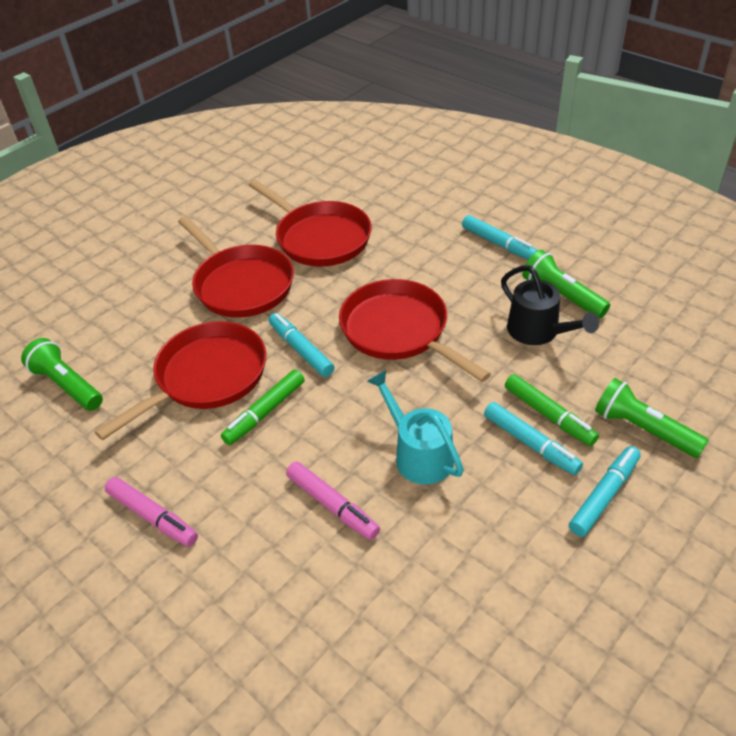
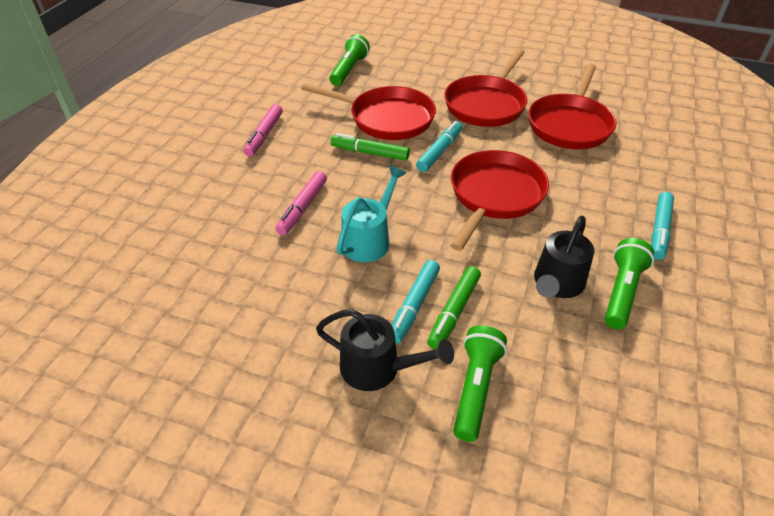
camera: 65 degrees right, 0 degrees up
turquoise marker [569,446,641,537] -> black watering can [316,309,454,391]

